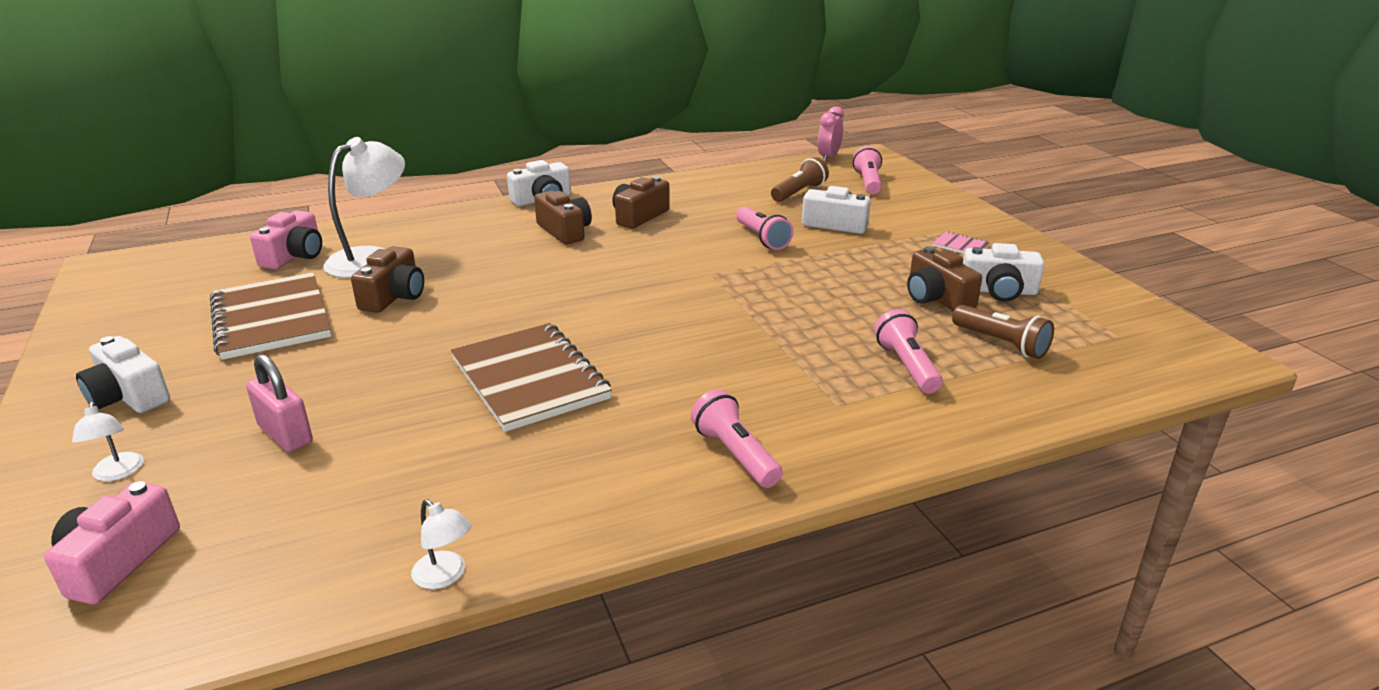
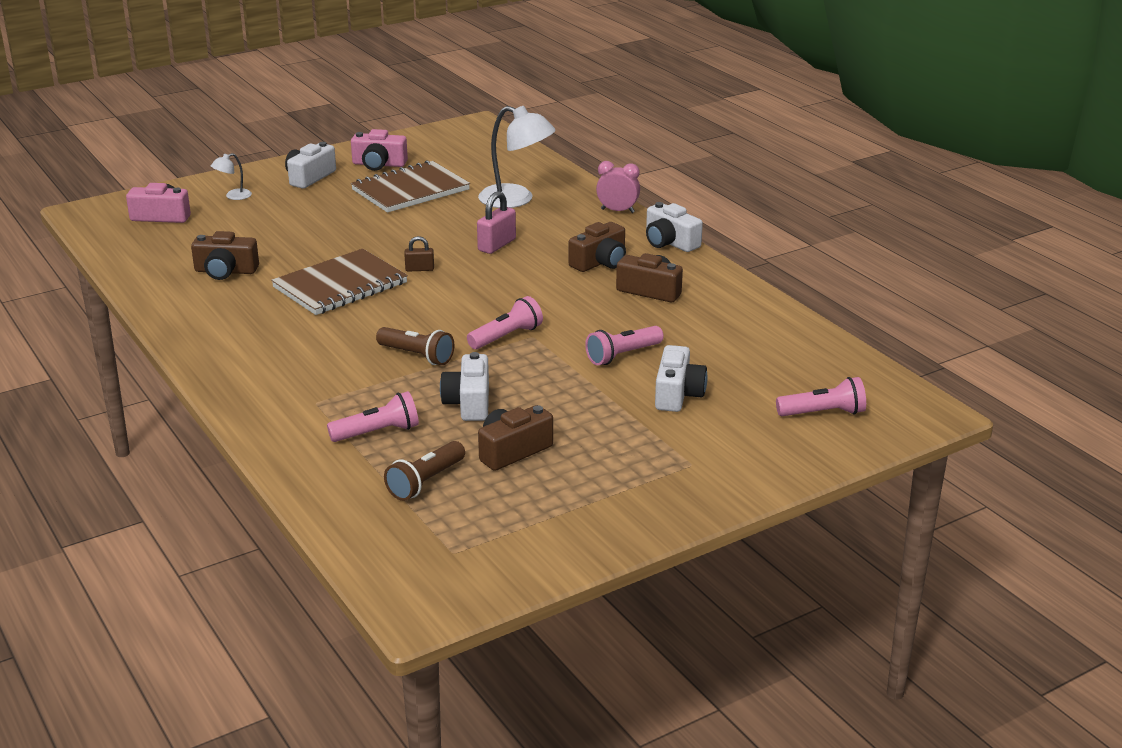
camera: 80 degrees right, 0 degrees up
pink padlock [246,354,313,452] -> pink padlock moved to [477,191,516,254]
pink camera [250,210,322,269] -> pink camera moved to [351,129,408,171]
brown camera [351,246,424,313] -> brown camera moved to [191,231,259,280]
white lamp [411,499,471,589] -> none
pink flashlight [691,389,783,488] -> pink flashlight moved to [467,296,543,349]
brown flashlight [771,157,829,202] -> brown flashlight moved to [376,327,455,365]
pink clock [818,106,844,162] -> pink clock moved to [596,161,640,213]
pink notebook [933,231,990,254] -> none
white camera [963,243,1044,302] -> white camera moved to [440,352,489,421]
none -> brown padlock [404,236,434,272]

